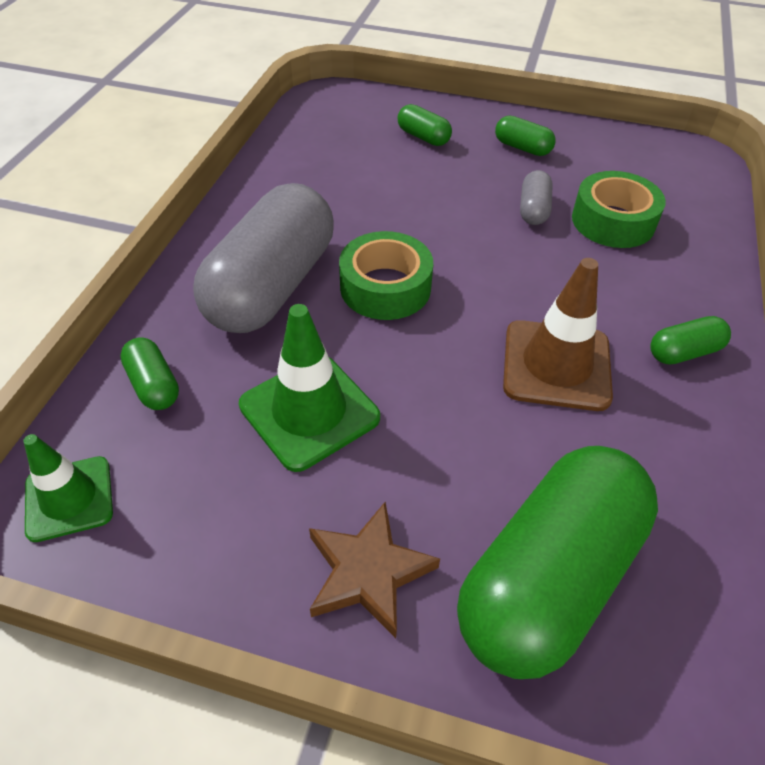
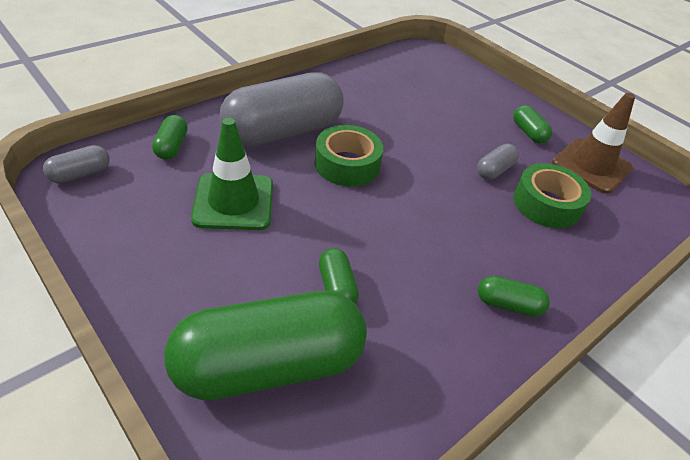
camera: 30 degrees right, 5 degrees down
green traffic cone [23,434,113,542] -> grey capsule [43,145,110,183]
brown star [309,502,440,638] -> none
green capsule [398,104,452,146] -> green capsule moved to [319,248,359,304]
brown traffic cone [503,258,613,411] -> brown traffic cone moved to [552,93,635,194]

